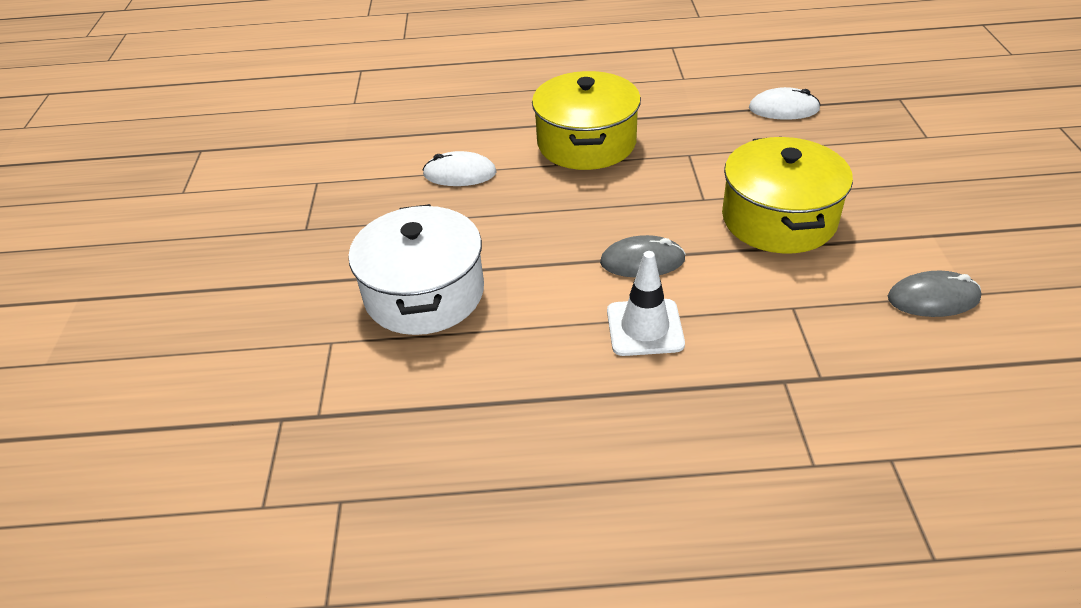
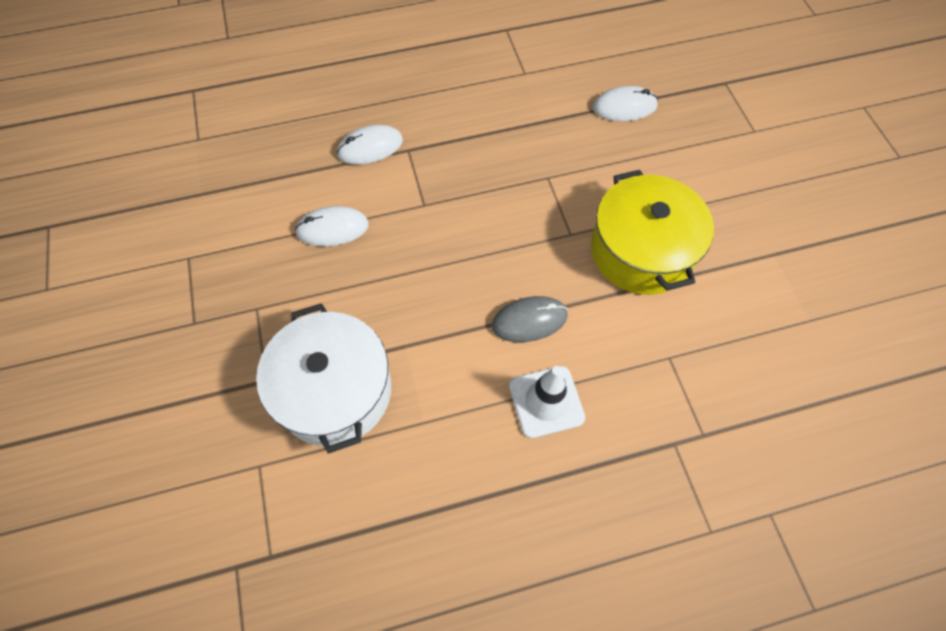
camera: 15 degrees left, 20 degrees up
yellow pot [532,71,641,170] -> none
grey mouse [888,271,981,317] -> none
none -> white mouse [336,125,403,164]

